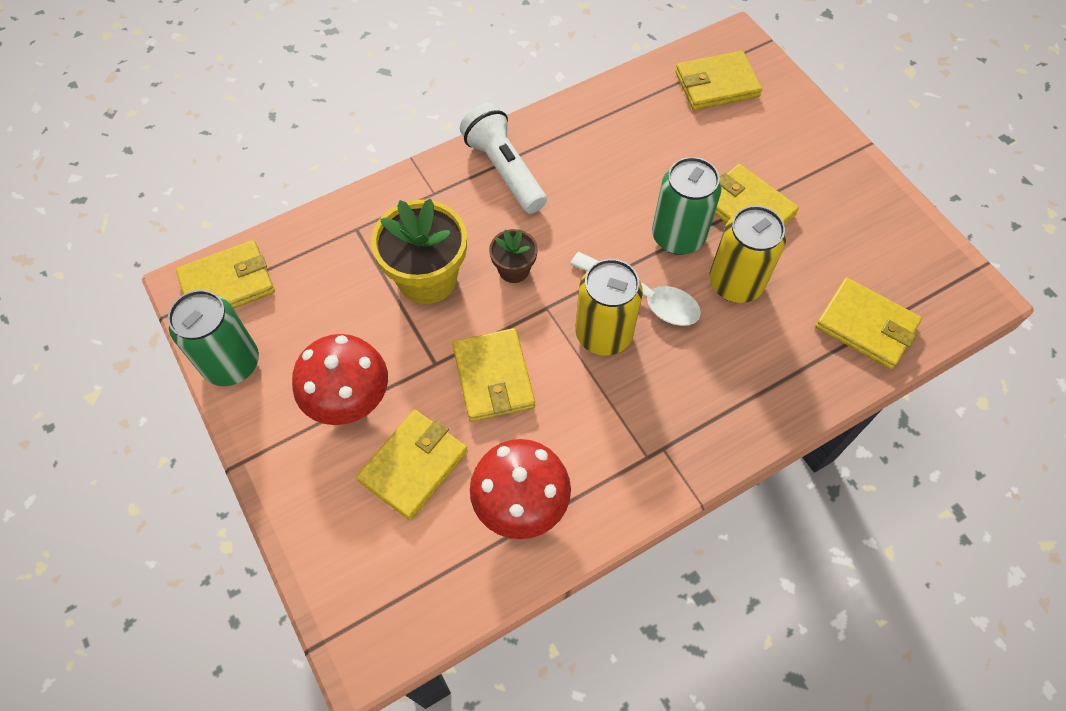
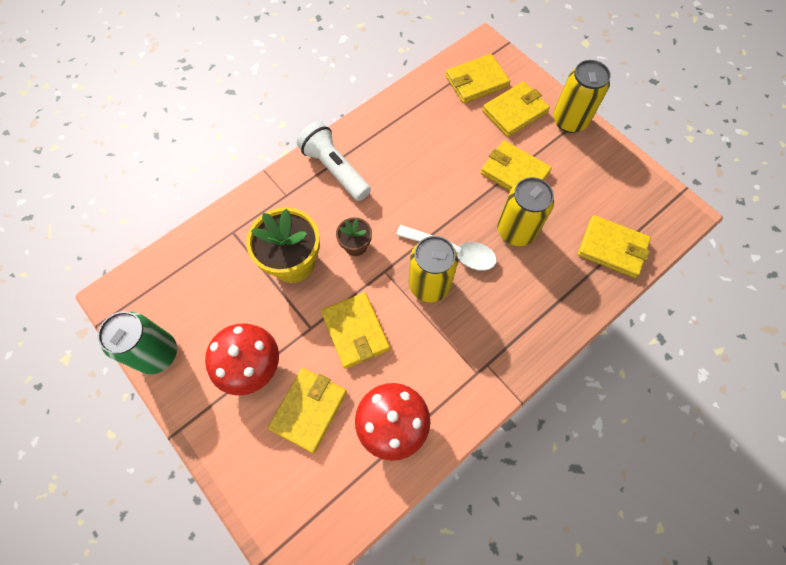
camera: 10 degrees left, 5 degrees up
yellow wallet [176,240,275,309] -> yellow wallet moved to [482,81,550,137]
green can [652,157,721,255] -> none
none -> yellow can [553,60,611,133]

